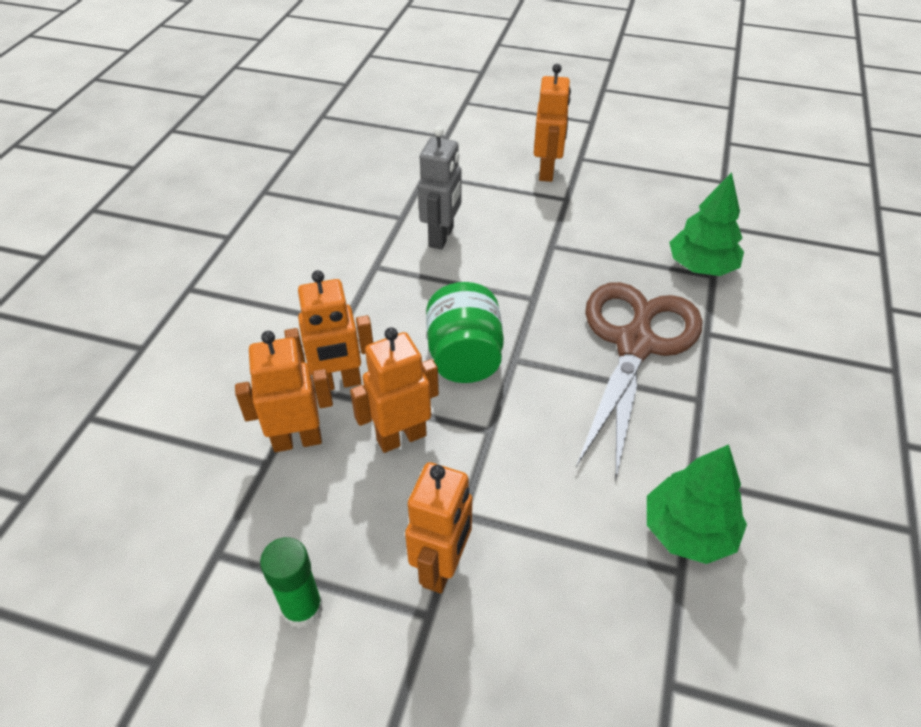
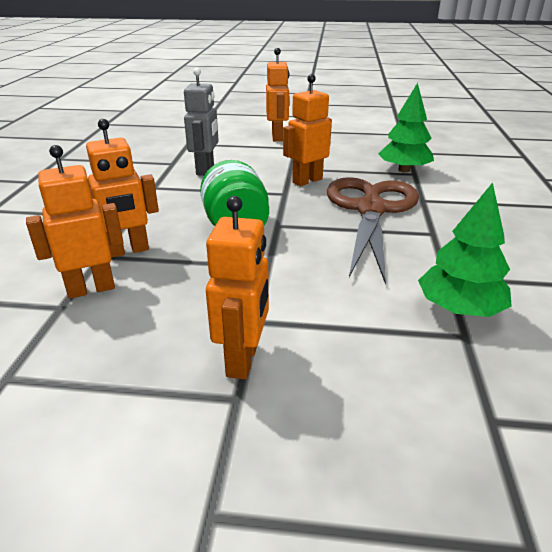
camera: 10 degrees left, 15 degrees down
green glue stick [260,537,323,628] -> none
orange robot [350,327,439,453] -> orange robot moved to [283,74,332,186]

